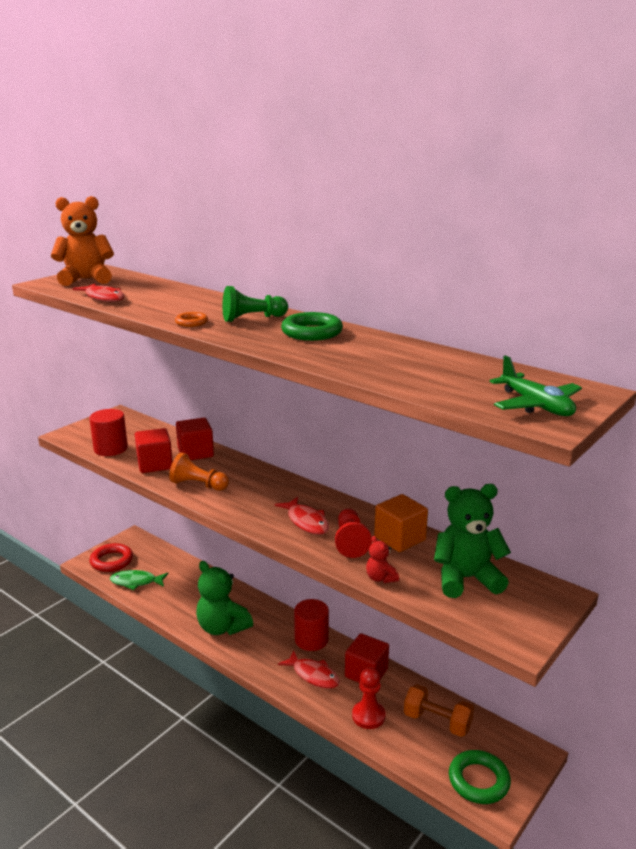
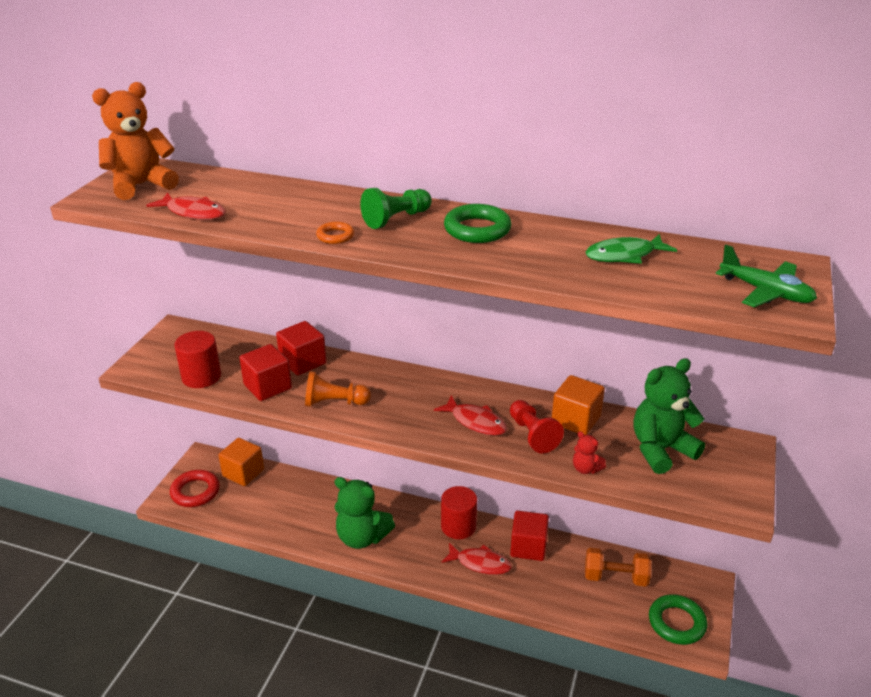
camera: 20 degrees left, 10 degrees up
green fish [110,570,169,590] -> green fish moved to [586,234,677,264]
red pawn [352,667,386,729] -> none
none -> orange cube [218,438,264,486]

